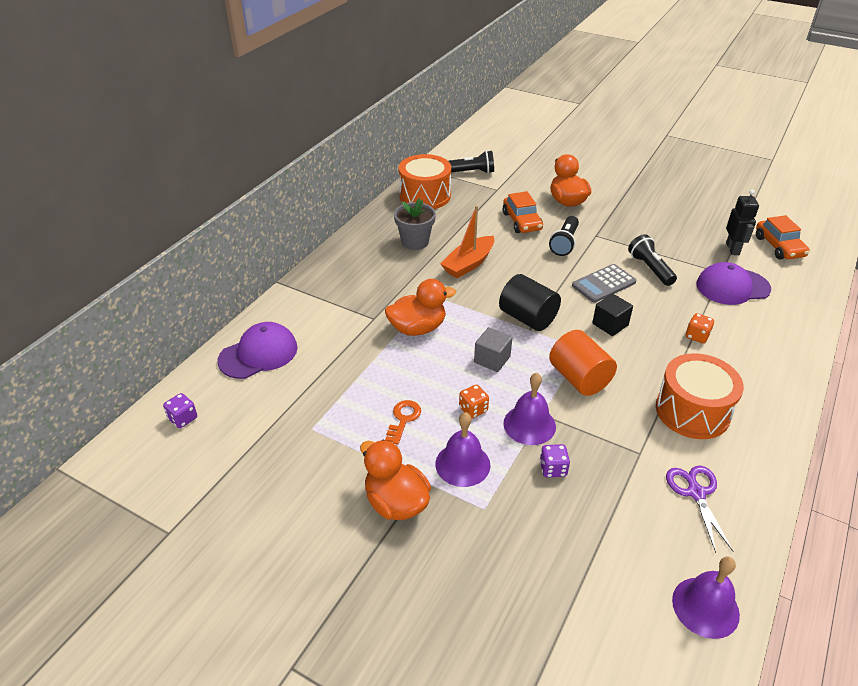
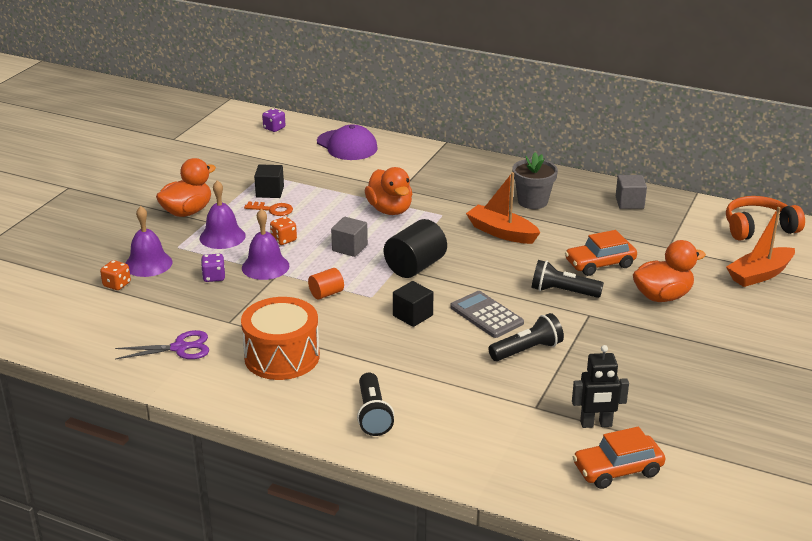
camera: 85 degrees right, 10 degrees down
orange drum [399,154,451,209] -> grey cube [616,175,647,209]
black flashlight [449,151,494,173] -> black flashlight moved to [357,372,394,436]
orange cylinder [549,330,617,396] -> orange cylinder [308,268,344,299], size x0.55
purple bell [672,557,740,639] -> purple bell moved to [125,206,172,277]
orange dice [686,313,714,343] -> orange dice moved to [100,260,131,290]
purple cap [697,262,771,305] -> none
none -> black cube [254,164,284,198]
none -> orange headphones [726,196,805,241]
none -> orange boat [726,207,795,287]

